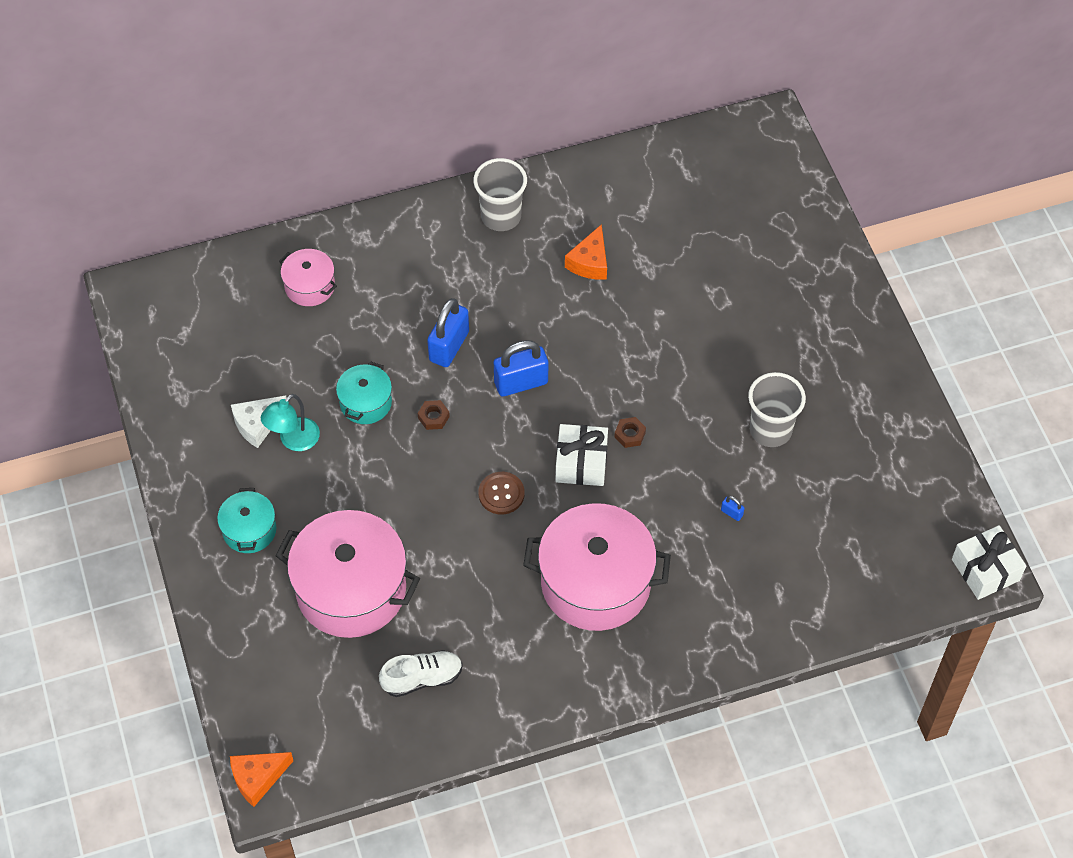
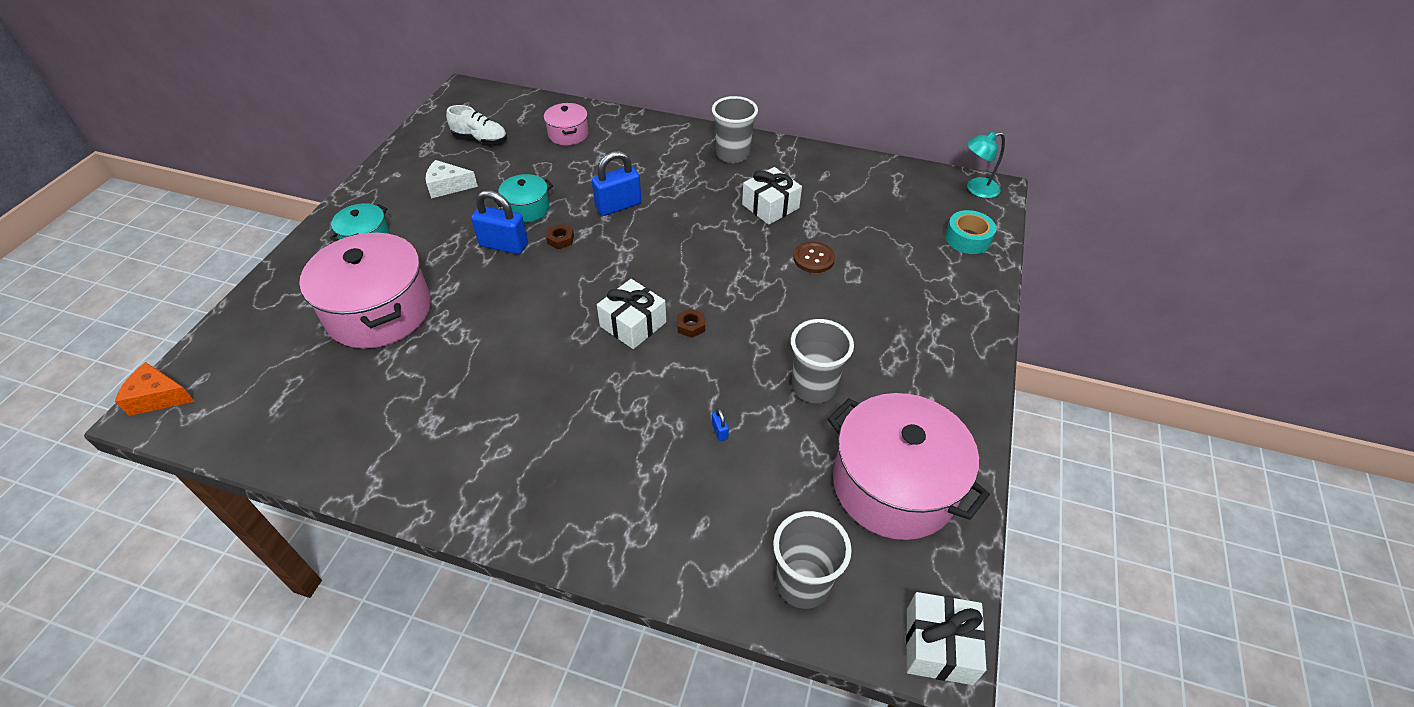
camera: 35 degrees right, 10 degrees down
turquoise lamp [261,394,320,451] -> turquoise lamp moved to [967,131,1005,198]
white shoe [379,650,463,697] -> white shoe moved to [446,105,507,144]
brown button [479,472,524,514] -> brown button moved to [793,242,835,273]
blue padlock [494,340,548,397] -> blue padlock moved to [471,190,528,254]
pink pot [523,503,671,631] -> pink pot moved to [828,393,990,540]
orange cheese [565,224,607,280] -> white gift [742,167,802,225]
none -> grey cup [773,511,852,609]
none -> turquoise tape [945,210,996,254]

